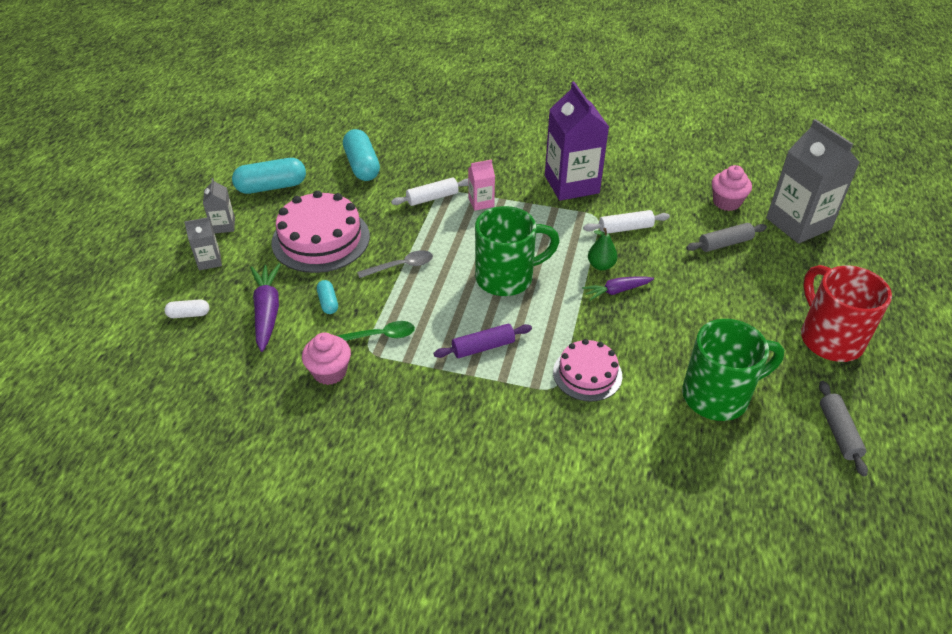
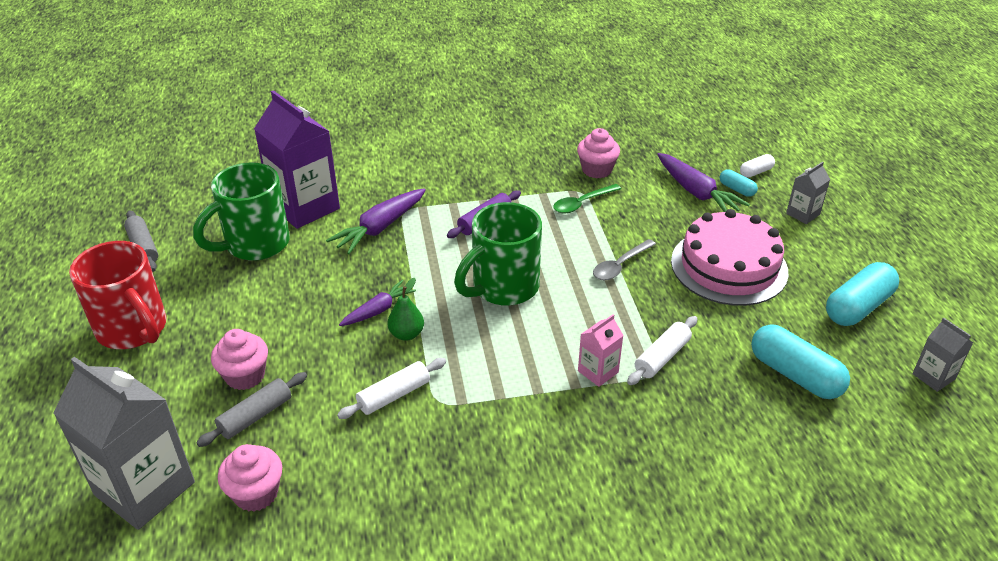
camera: 155 degrees right, 5 degrees down
grey carton [203,178,235,233] -> grey carton moved to [912,318,973,392]
turquoise capsule [317,280,338,314] -> turquoise capsule moved to [719,169,758,197]
purple carton [545,81,609,201] -> purple carton moved to [254,90,340,229]
pink cake [553,339,622,402] -> purple carrot [326,188,426,254]
none -> pink cupcake [211,329,268,390]

